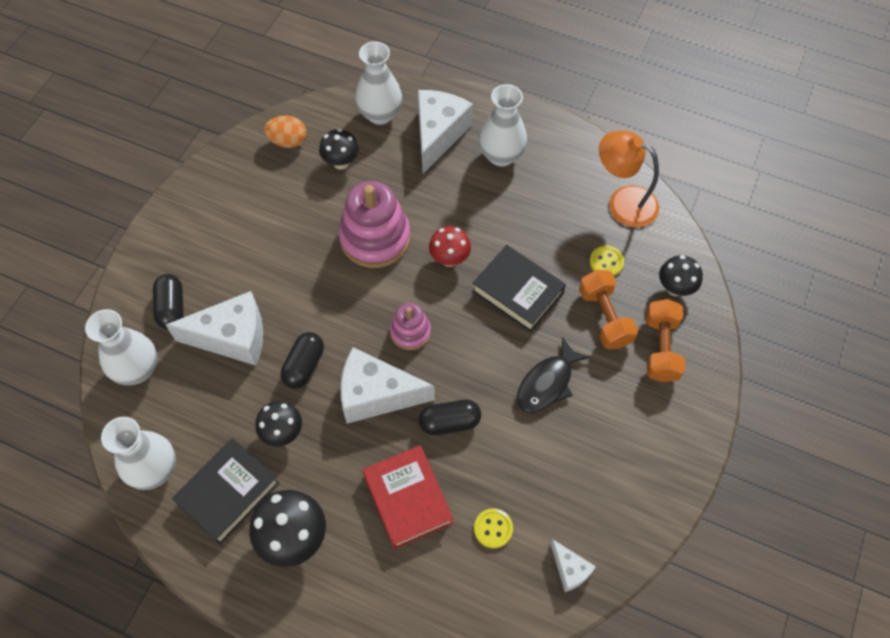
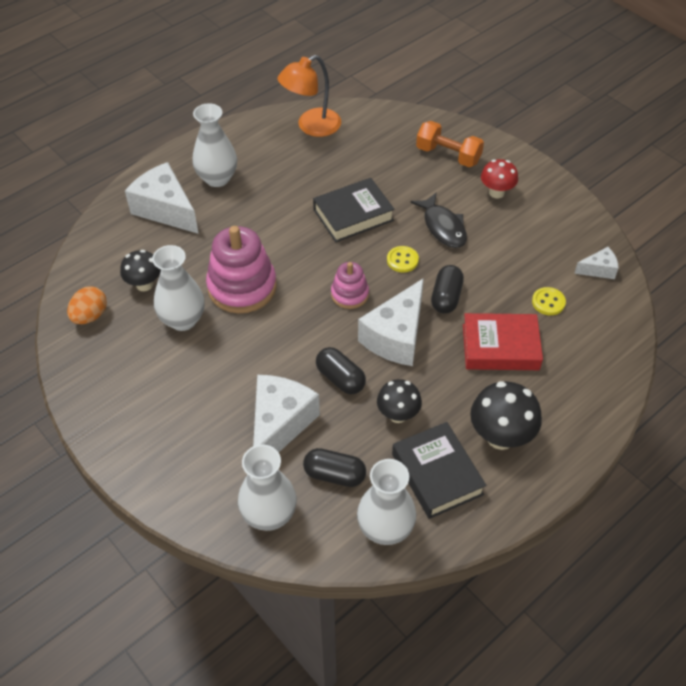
camera: 65 degrees left, 10 degrees down
black capsule [153,274,184,329] -> black capsule moved to [303,448,366,487]
white vase [355,41,402,125] -> white vase moved to [152,245,205,331]
red mushroom [429,226,471,267] -> red mushroom moved to [481,159,518,198]
orange dumbbell [579,270,638,349] -> none
yellow button [590,246,624,276] -> yellow button moved to [387,246,419,272]
black mushroom [659,255,703,296] -> none

